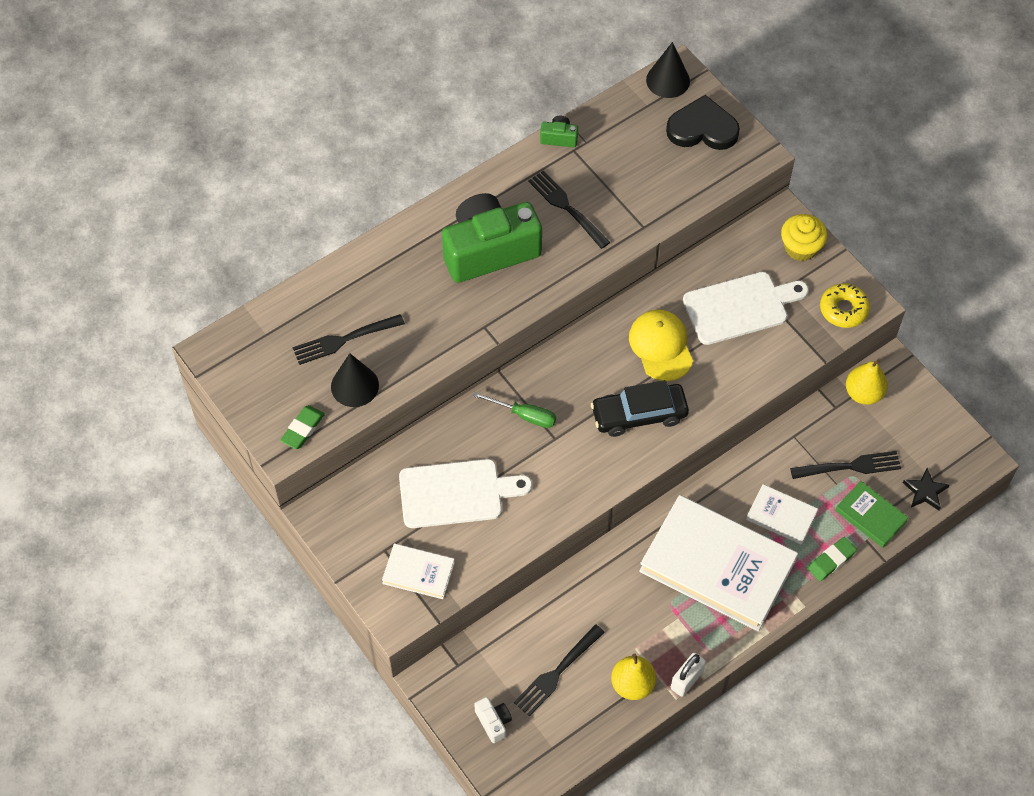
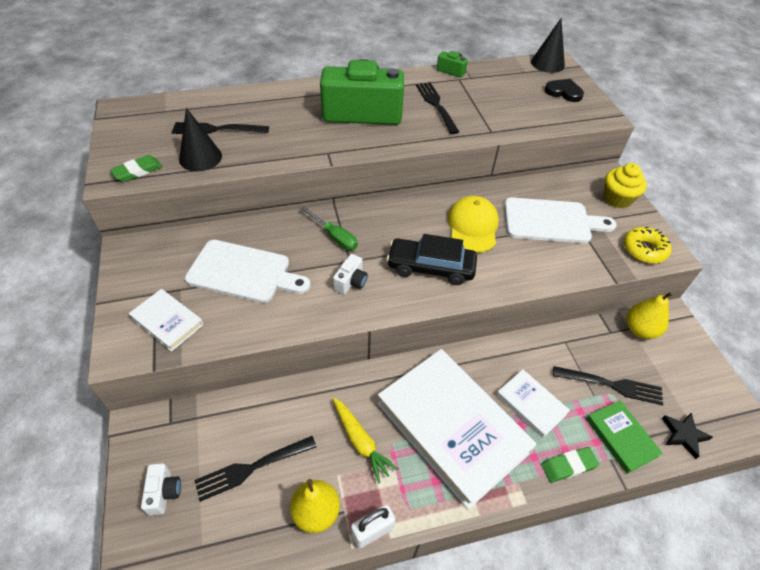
camera: 20 degrees right, 10 degrees down
black heart [666,95,740,150] -> black heart [545,79,584,102], size x0.65
none -> white camera [333,254,368,294]
none -> yellow carrot [333,398,398,484]

